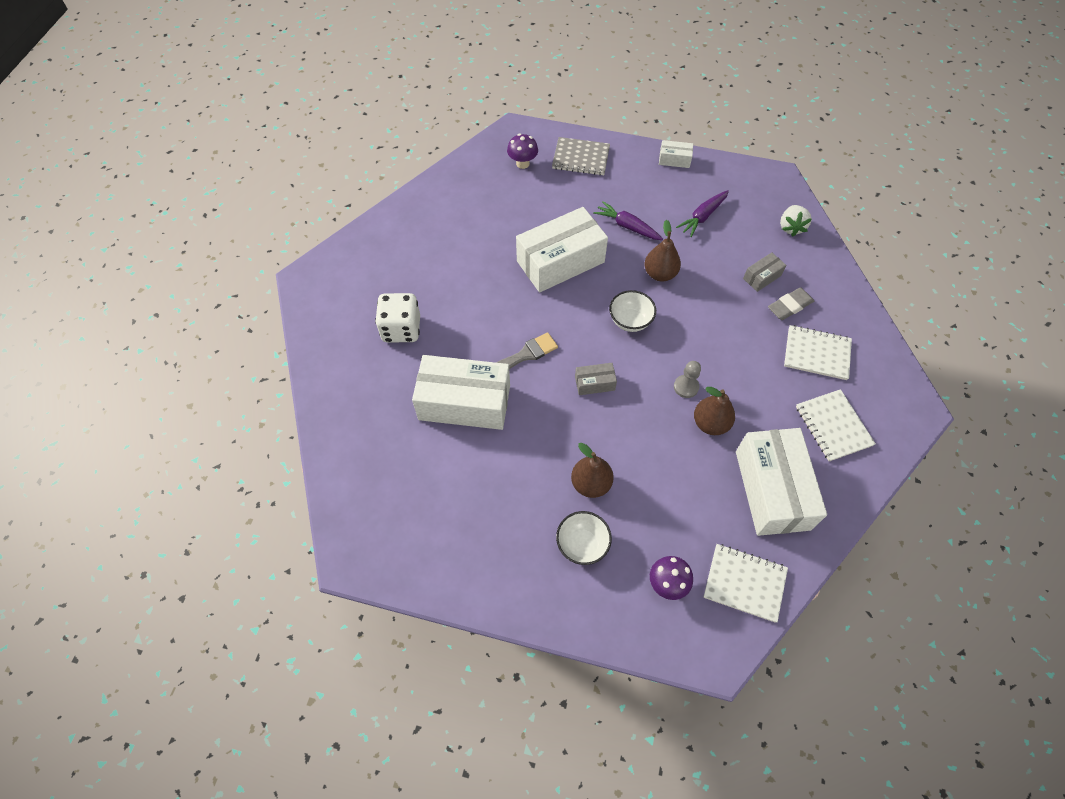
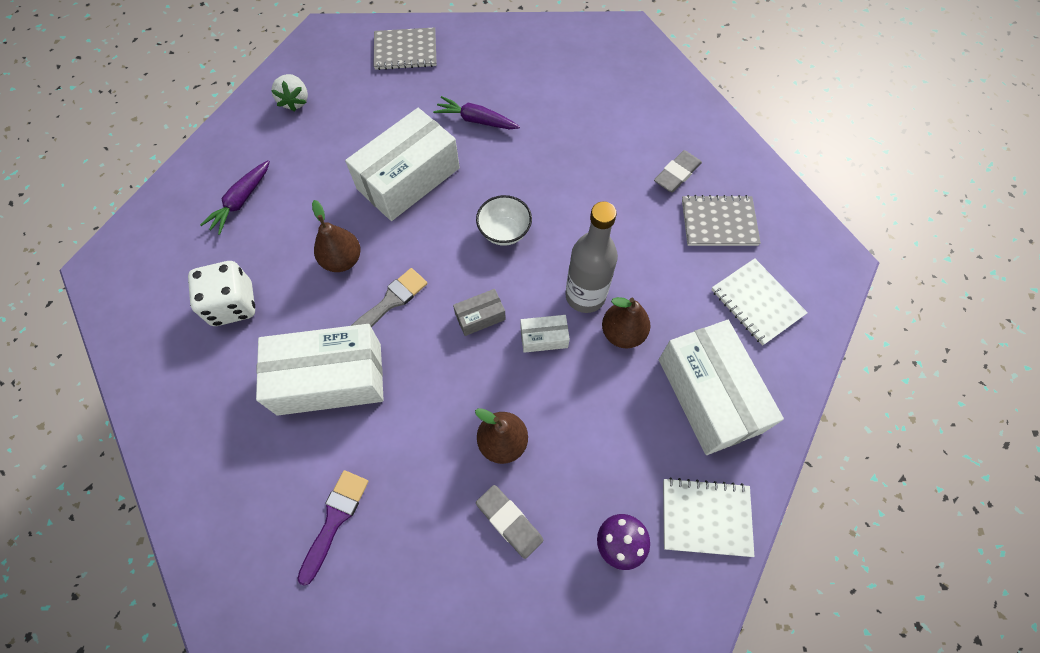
camera: 15 degrees left, 5 degrees up
purple mushroom [507,134,538,169] -> none
white bowl [556,511,612,565] -> grey eraser [476,485,543,559]
brown pear [645,220,681,282] -> brown pear moved to [312,200,361,272]
white box [659,140,693,168] -> white box moved to [520,315,570,353]
grey pawn [674,361,701,398] -> grey bottle [565,201,618,313]
purple carrot [676,190,729,237] -> purple carrot moved to [200,160,270,235]
grey box [743,252,786,292] -> none
white strawberry [780,205,812,237] -> white strawberry moved to [271,74,308,112]
white notebook [784,325,852,380] -> grey notebook [682,195,761,246]
none -> purple brush [297,470,368,586]

